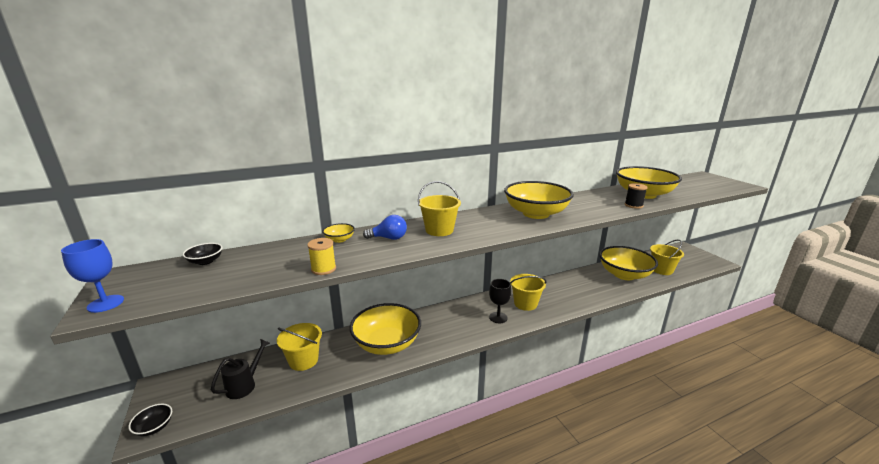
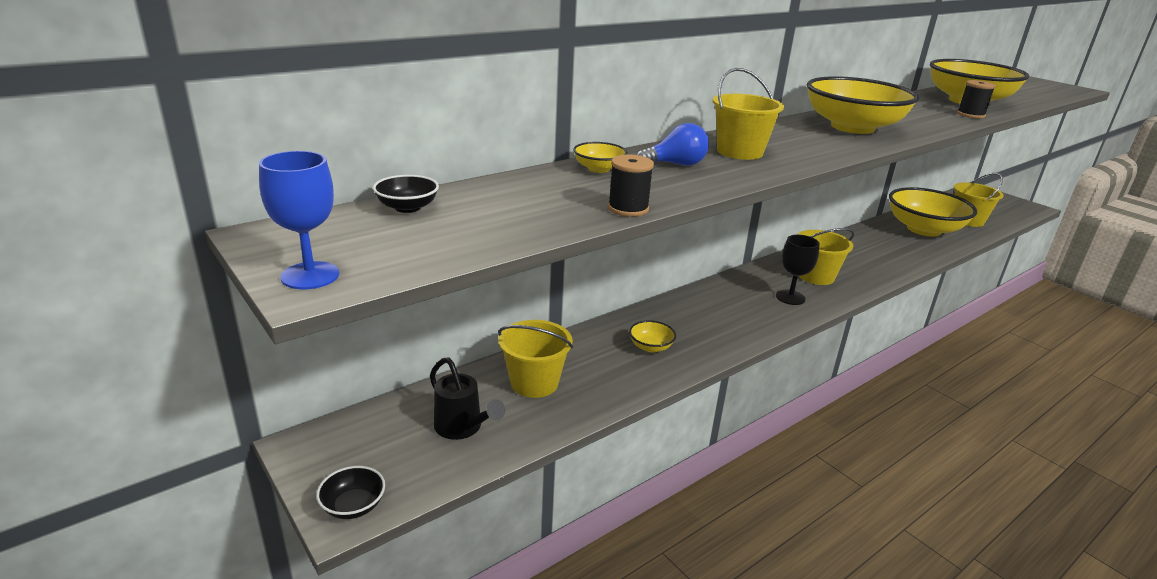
camera: 15 degrees left, 5 degrees up
black watering can [211,339,270,399] -> black watering can turned 120 degrees clockwise [430,357,505,440]
yellow spool [307,238,336,275] -> black spool [608,154,654,217]
yellow bowl [350,303,421,355] -> yellow bowl [629,320,676,352], size x0.41

